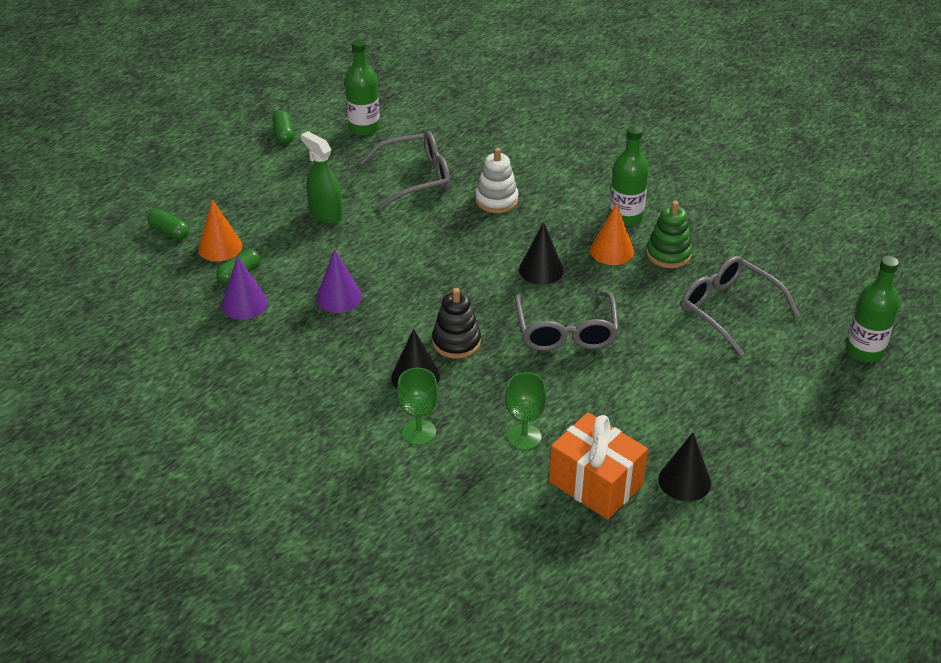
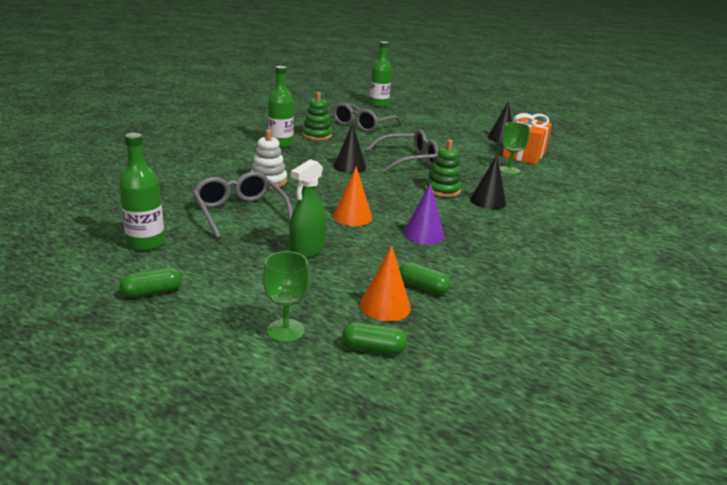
camera: 105 degrees left, 15 degrees down
green capsule [148,209,189,240] -> green capsule turned 75 degrees clockwise [342,322,407,354]
purple cone [222,256,268,320] -> none
green goblet [397,368,438,445] -> green goblet moved to [263,251,310,343]
black stacking toy [432,288,481,359] -> green stacking toy [425,140,462,197]
orange cone [590,203,634,265] -> orange cone moved to [333,166,372,226]

